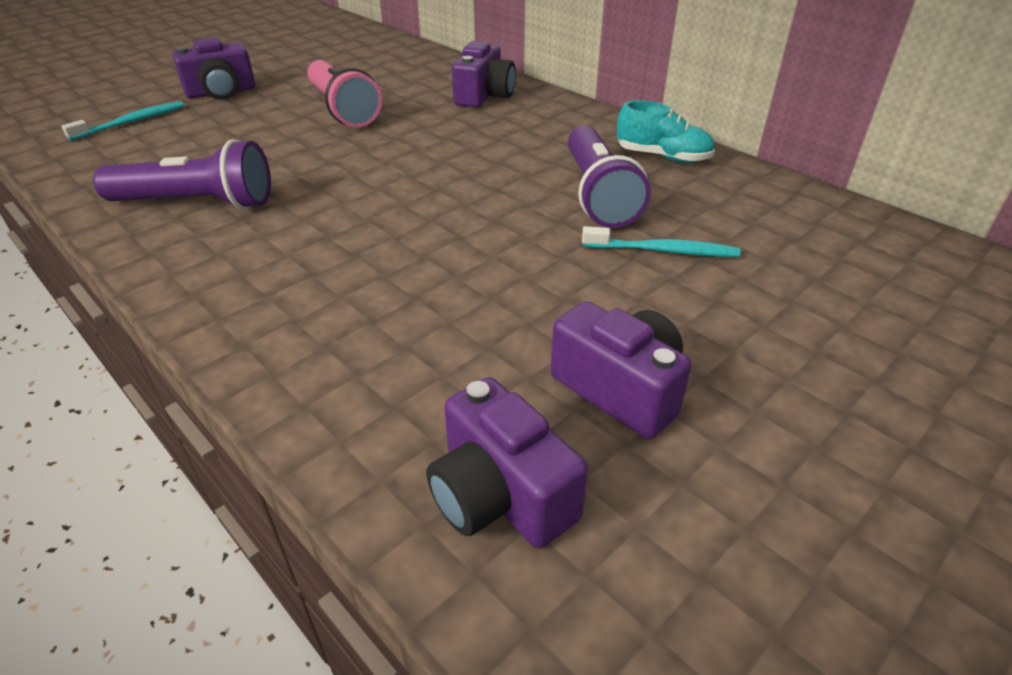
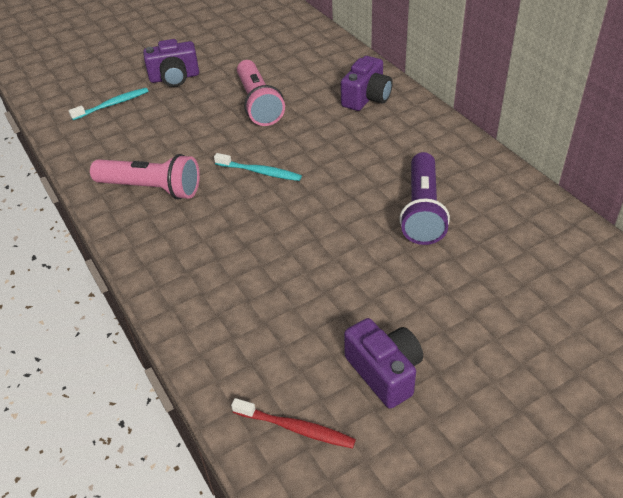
camera: 15 degrees right, 5 degrees up
purple flashlight [93,139,271,210] -> pink flashlight [90,154,200,200]
purple camera [426,377,588,548] -> red toothbrush [231,398,356,449]
turquoise toothbrush [582,226,740,257] -> turquoise toothbrush moved to [214,153,302,181]
turquoise shoe [617,100,715,163] -> none

